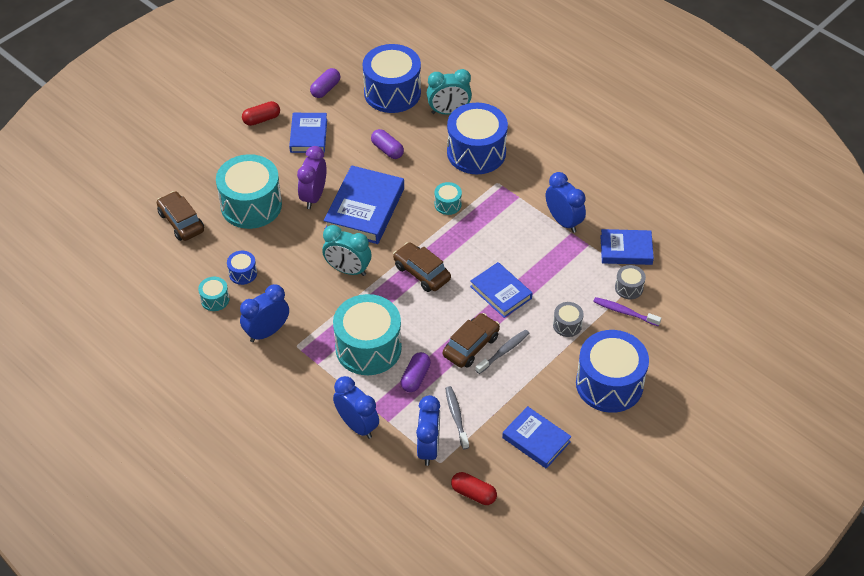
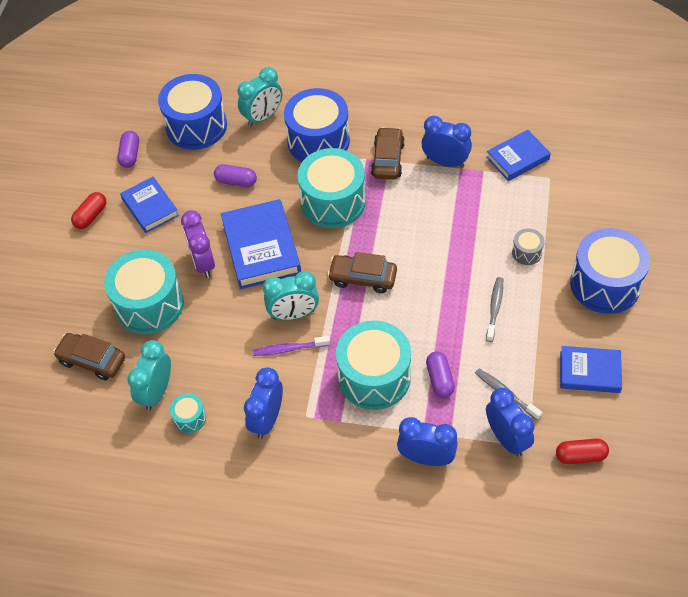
camera: 30 degrees left, 5 degrees up
blue drum [227,251,257,285] -> none
turquoise drum [434,182,462,215] -> turquoise drum [297,148,366,228], size x2.26
brown car [443,313,500,368] -> brown car moved to [371,127,405,179]
blue book [470,262,532,318] -> none
purple toothbrush [593,297,661,326] -> purple toothbrush moved to [253,336,330,356]
grey drum [615,265,646,299] -> none
none -> turquoise clock [128,340,171,411]

